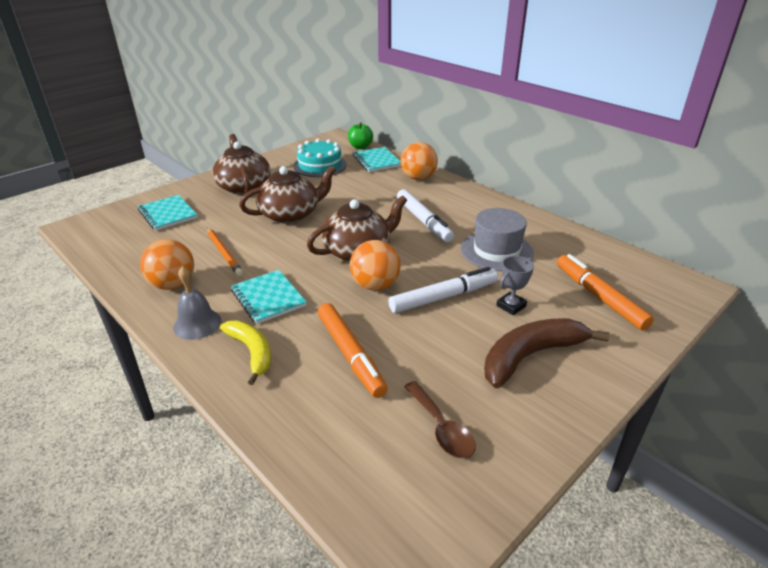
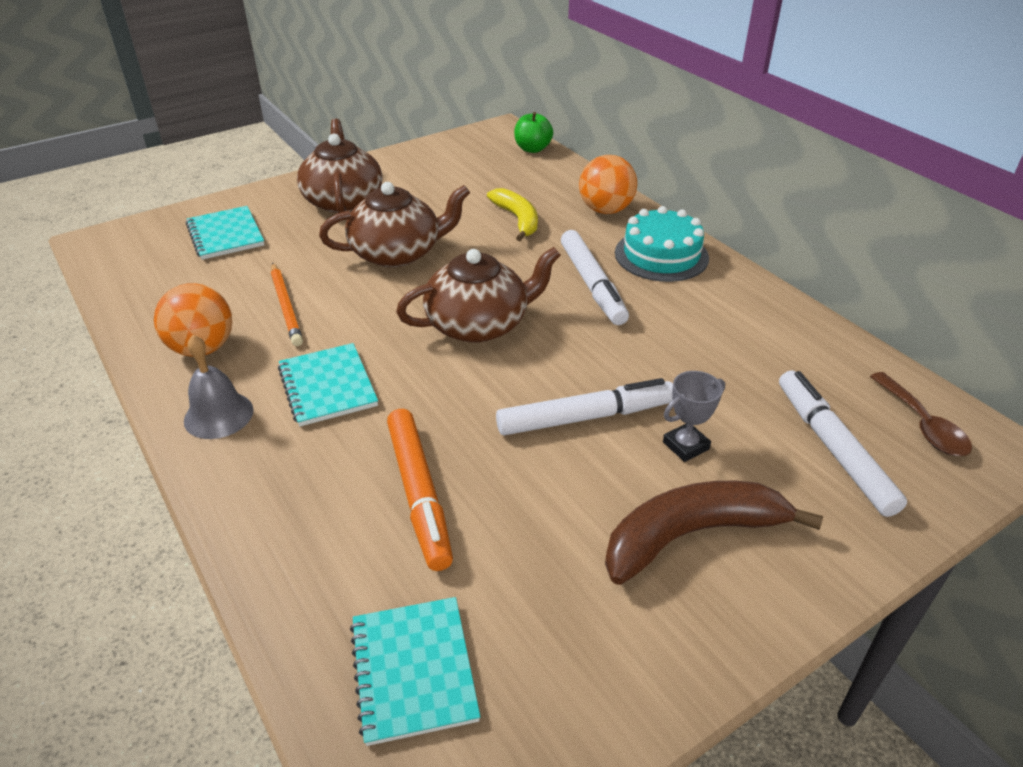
camera: 10 degrees right, 5 degrees up
yellow banana [220,321,271,385] -> yellow banana moved to [487,188,538,241]
turquoise cake [293,139,347,177] -> turquoise cake moved to [615,206,709,282]
orange ball [350,240,401,291] -> none
turquoise notebook [353,147,401,172] -> turquoise notebook moved to [350,597,481,746]
brown spoon [404,381,475,459] -> brown spoon moved to [870,372,972,456]
grey hat [461,208,534,271] -> none
orange marker [557,254,654,330] -> white marker [779,371,907,517]

